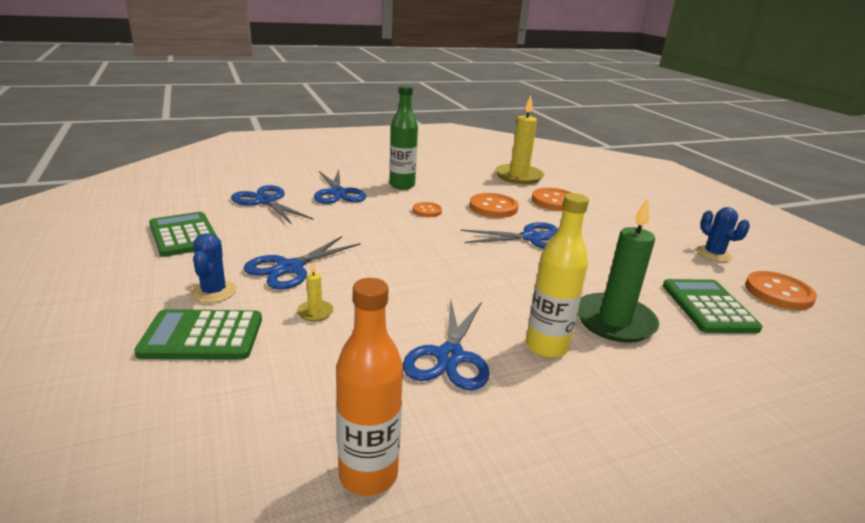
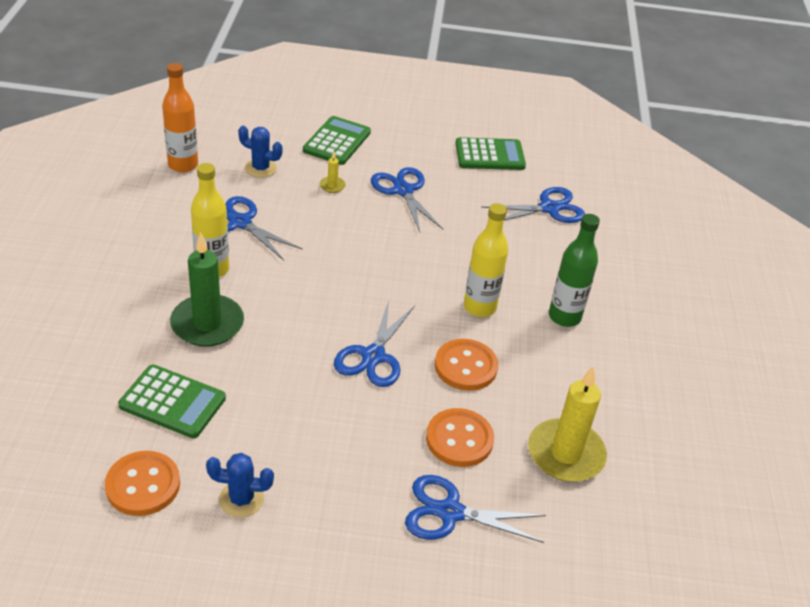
camera: 115 degrees right, 15 degrees up
blue cactus [191,233,236,303] -> blue cactus moved to [238,126,283,178]
blue scissors [314,170,366,204] -> blue scissors moved to [405,475,546,543]
orange button [413,202,442,217] -> yellow bottle [464,203,508,317]

